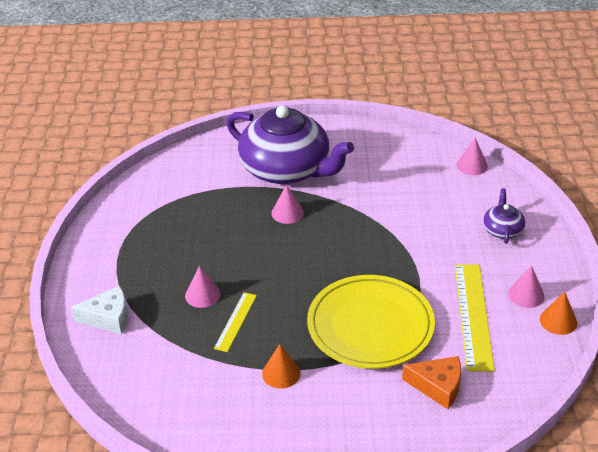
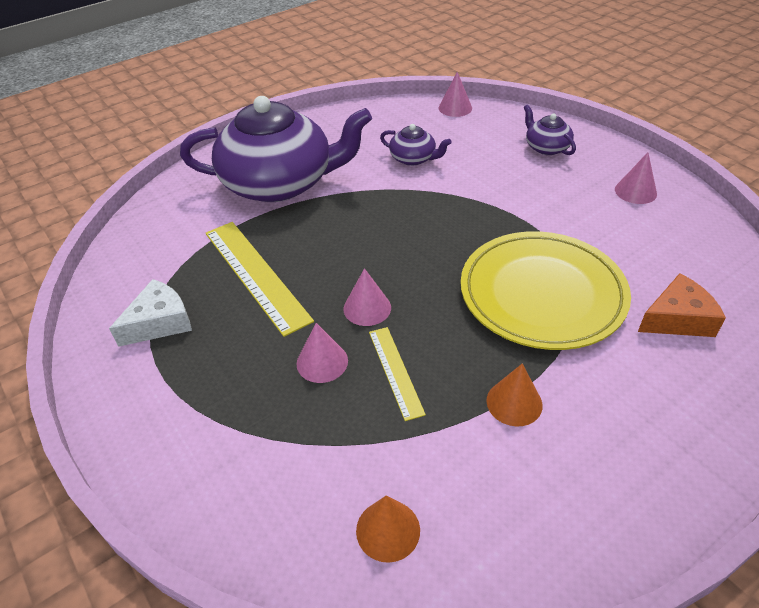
camera: 35 degrees left, 5 degrees up
white cheese [71,286,128,334] -> white cheese moved to [109,279,192,347]
pink cone [271,184,304,224] -> pink cone moved to [343,268,391,326]
yellow ruler [455,264,495,372] -> yellow ruler moved to [206,222,314,337]
orange cone [540,292,577,335] -> orange cone moved to [356,496,420,563]
none -> purple teapot [380,124,452,166]

